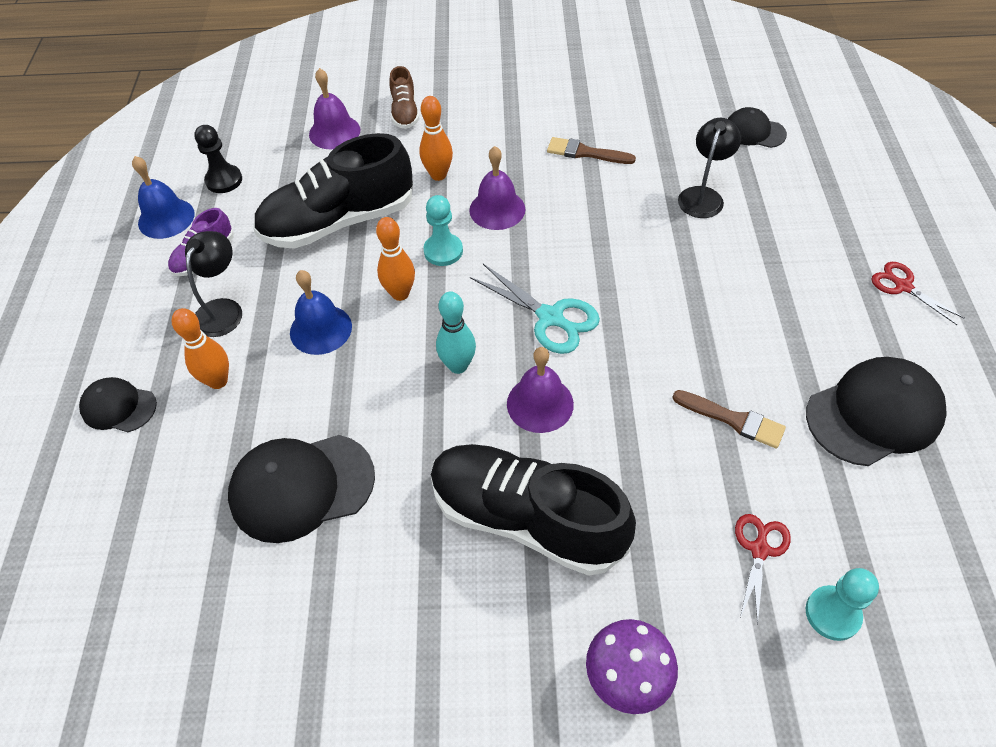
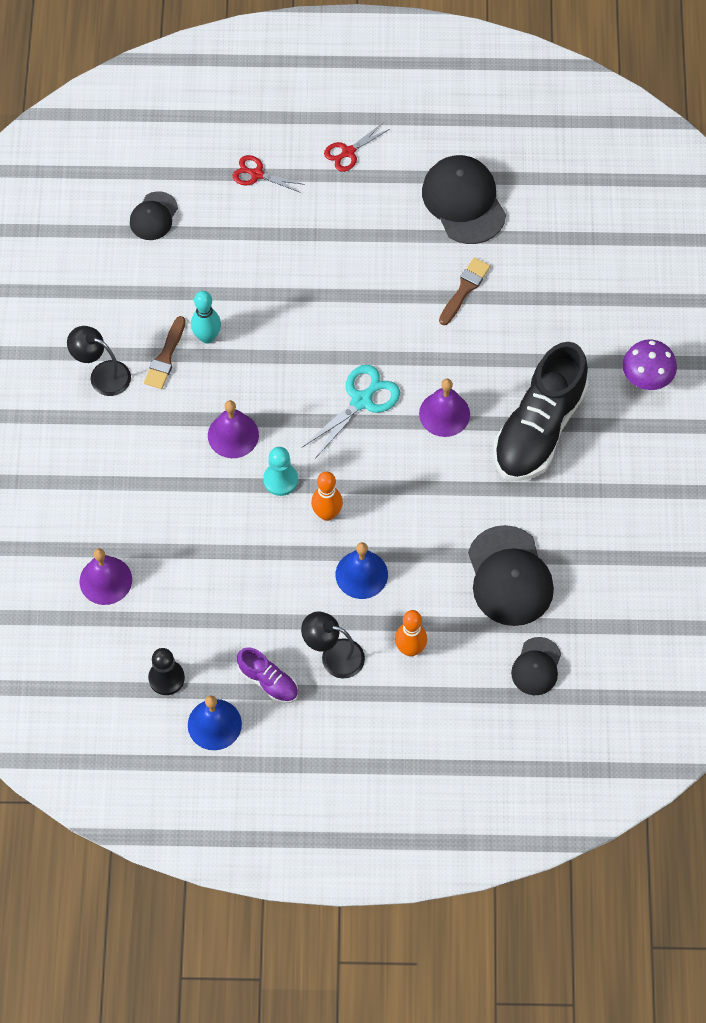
camera: 90 degrees left, 10 degrees up
black cap [79,377,157,432] -> black cap moved to [511,637,561,695]
black shoe [253,133,413,249] -> none
brown shoe [389,66,419,129] -> none
orange bowling pin [419,96,453,181] -> none
turquoise bowling pin [436,292,476,374] -> turquoise bowling pin moved to [191,291,221,344]
black lamp [678,118,741,218] -> black lamp moved to [67,326,131,396]
red scissors [735,514,791,625] -> red scissors moved to [233,155,305,193]
turquoise pawn [806,568,879,641] -> none

